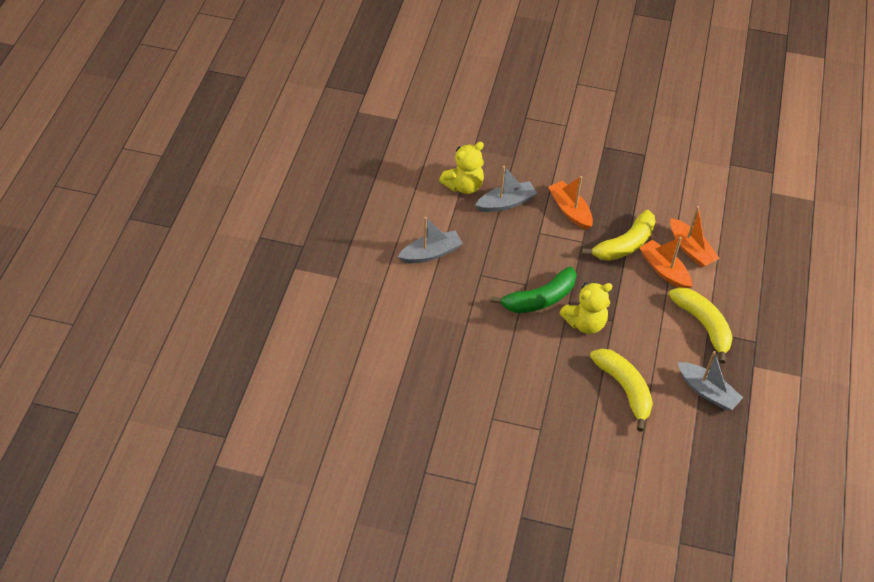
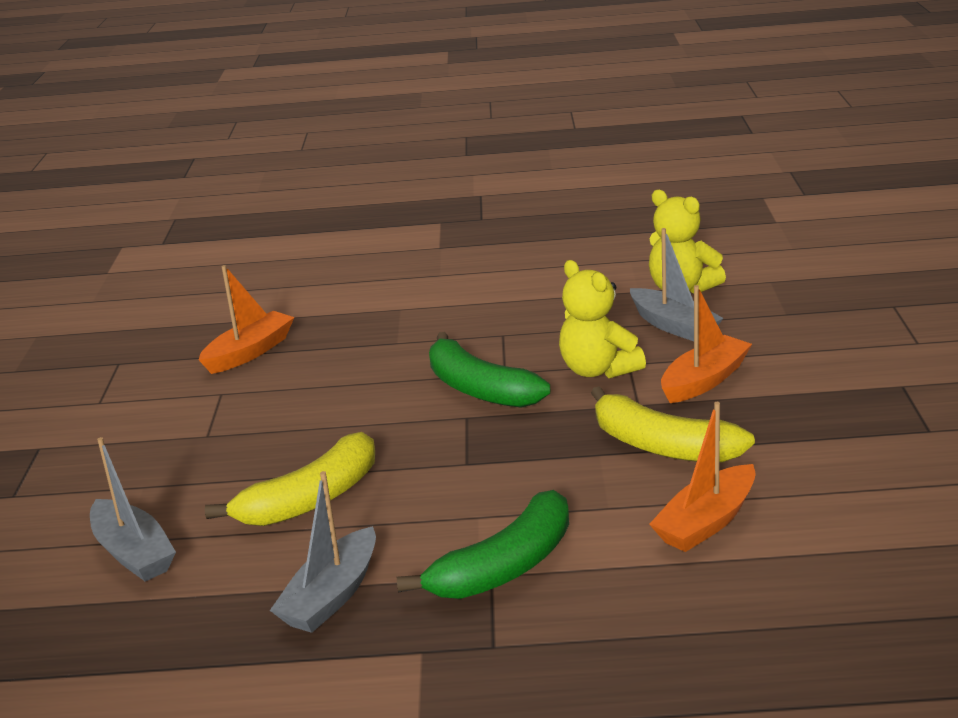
camera: 80 degrees right, 25 degrees down
grey boat [398,217,463,263] -> grey boat moved to [90,437,176,582]
yellow teddy bear [559,282,612,334] -> yellow teddy bear moved to [559,260,646,378]
orange boat [640,237,692,288] -> orange boat moved to [199,265,294,374]
yellow banana [669,287,733,364] -> green banana [397,490,569,599]

